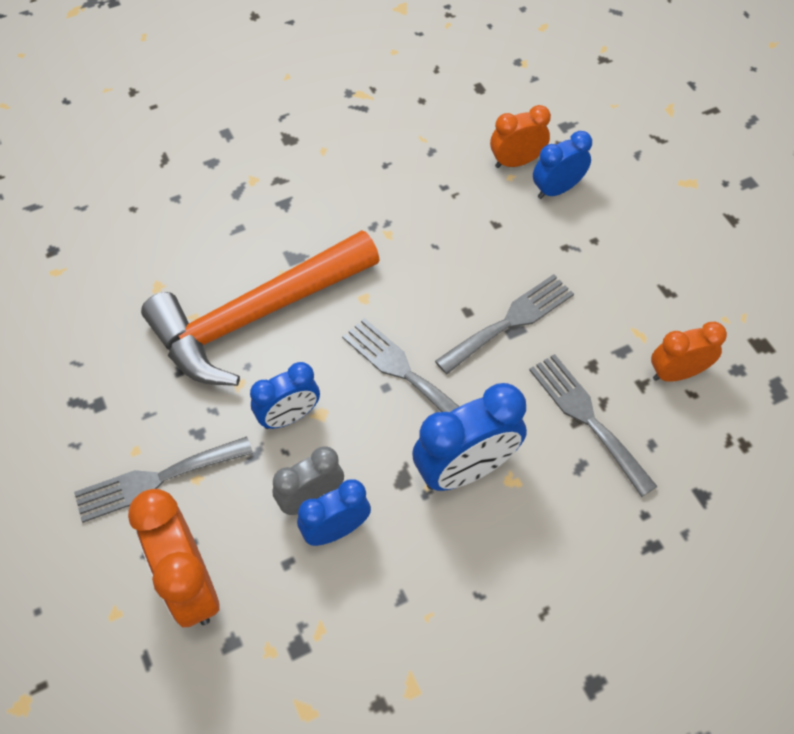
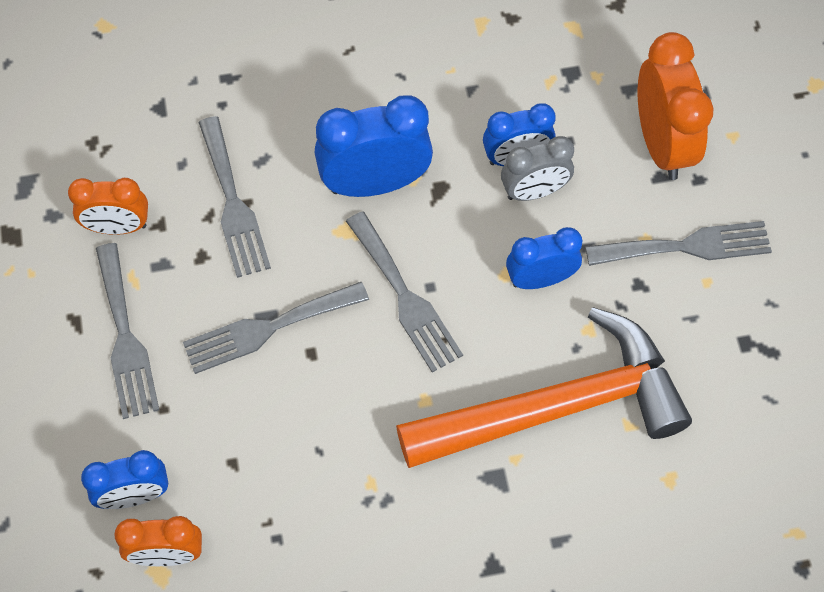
camera: 165 degrees left, 5 degrees up
none -> grey fork [96,243,159,419]

